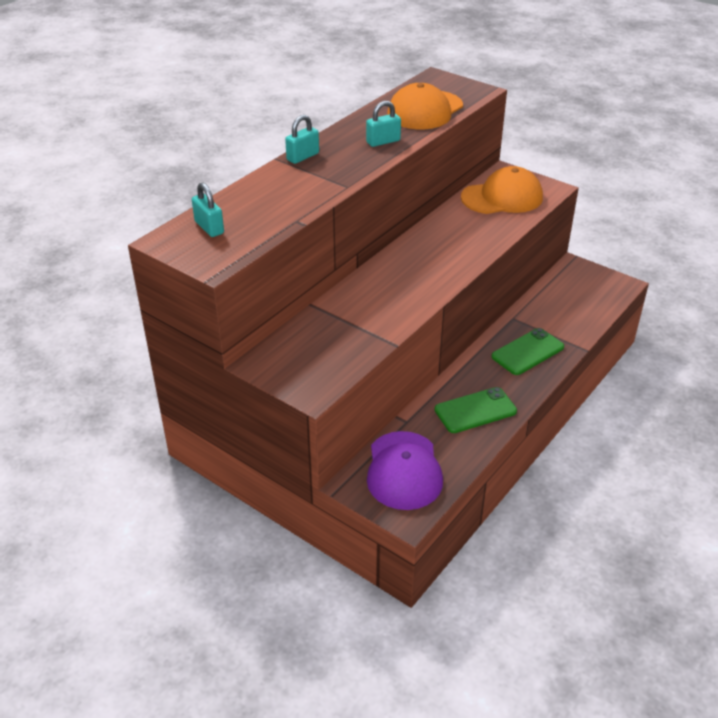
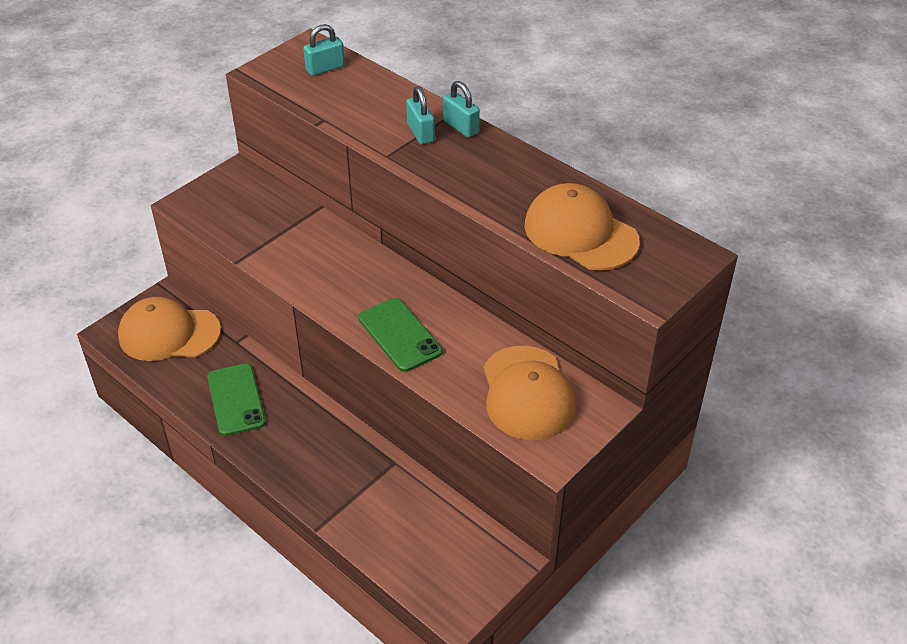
camera: 95 degrees right, 5 degrees up
turquoise padlock [366,101,401,147] -> turquoise padlock moved to [406,86,435,144]
purple cap [367,431,443,510] -> orange cap [118,297,221,361]
green phone [491,328,564,375] -> green phone moved to [358,298,442,372]

